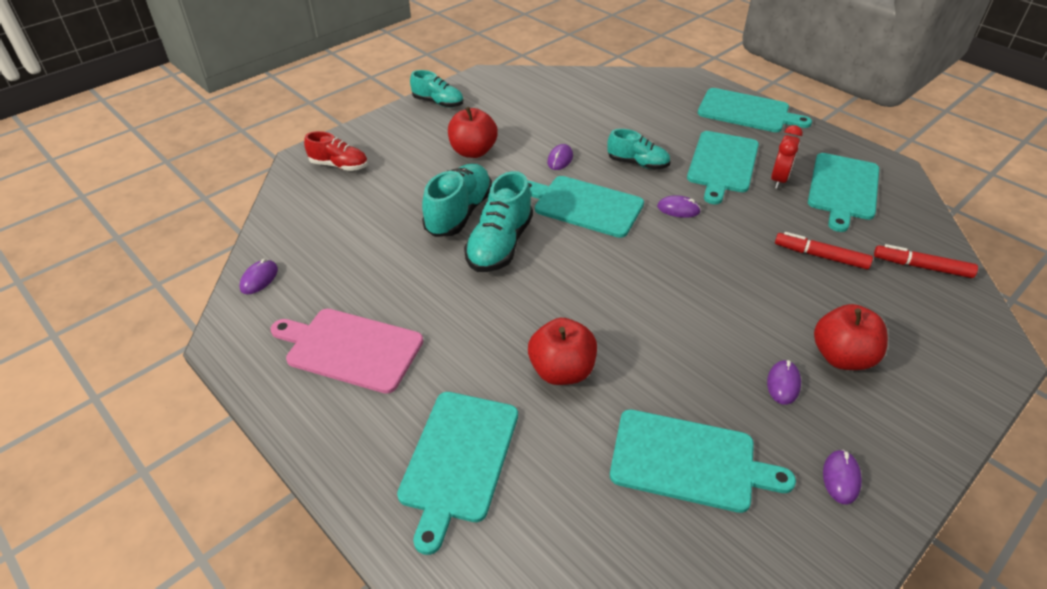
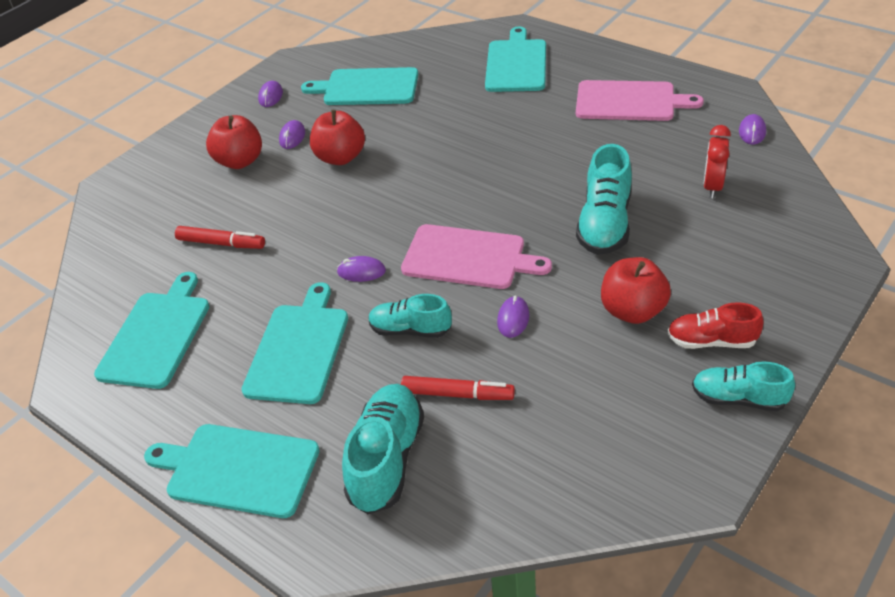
camera: 175 degrees right, 0 degrees up
red shoe [304,131,368,171] -> red shoe moved to [667,302,764,349]
turquoise shoe [464,171,533,272] -> turquoise shoe moved to [342,384,424,514]
turquoise cutting board [528,176,644,238] -> pink cutting board [401,224,552,289]
red apple [528,318,597,385] -> red apple moved to [310,110,365,165]
red clock [771,125,803,189] -> red clock moved to [703,125,731,198]
red marker [874,244,978,278] -> red marker moved to [401,376,515,400]

